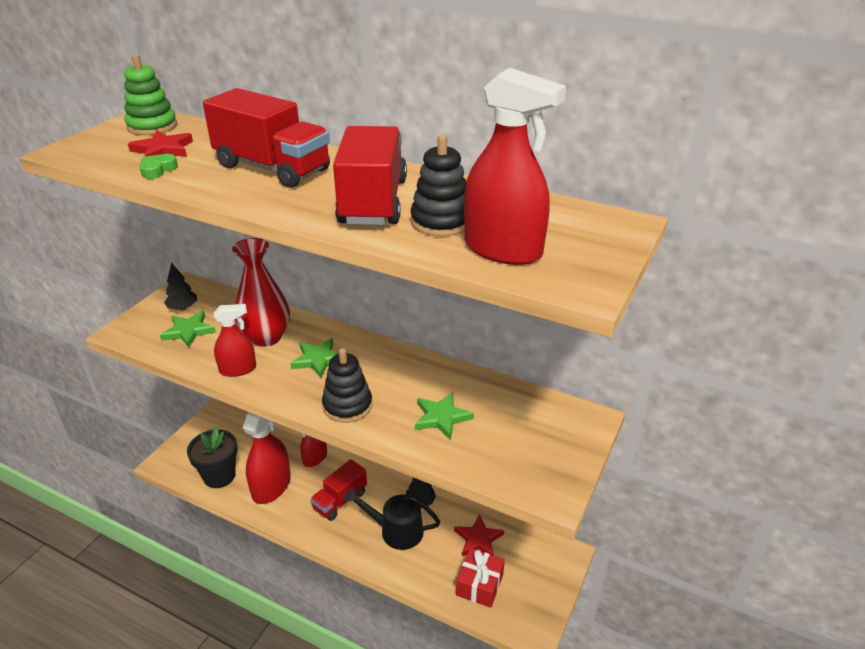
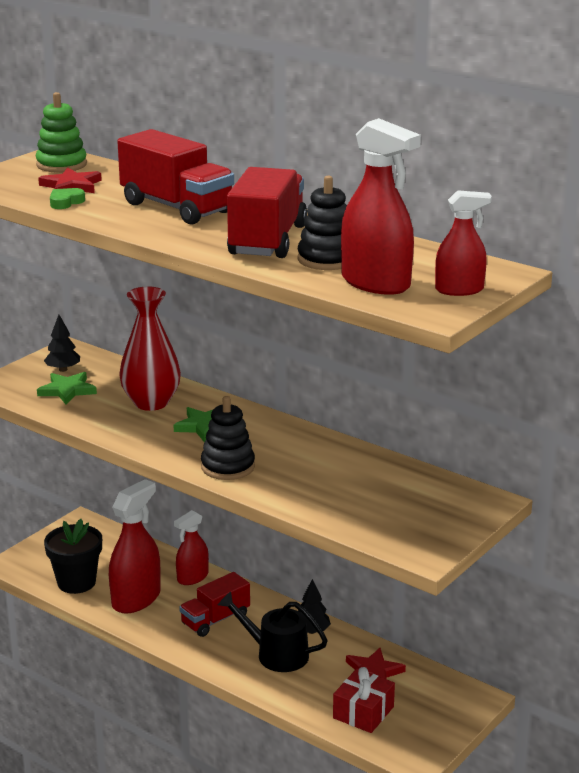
camera: 10 degrees right, 10 degrees down
red spray bottle [214,304,256,377] -> red spray bottle moved to [435,190,492,296]
green star [415,392,474,440] -> none

